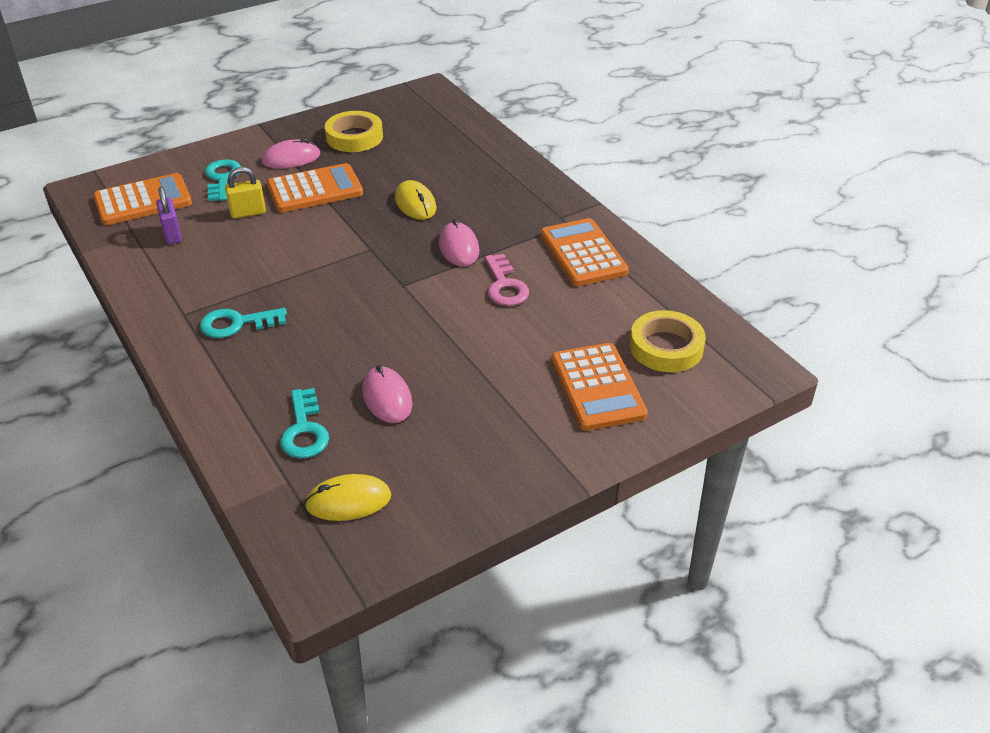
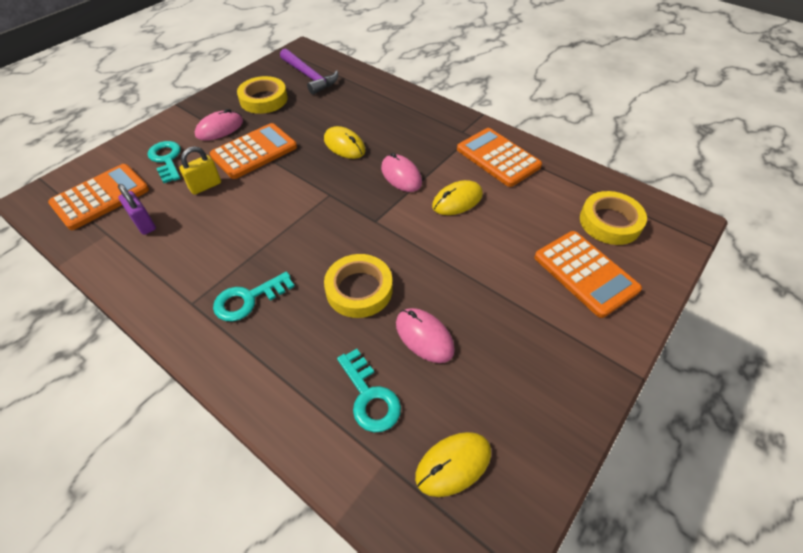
camera: 20 degrees left, 10 degrees up
pink key [485,254,529,306] -> yellow mouse [432,180,483,215]
none -> purple hammer [280,49,338,95]
none -> yellow tape [324,254,393,318]

